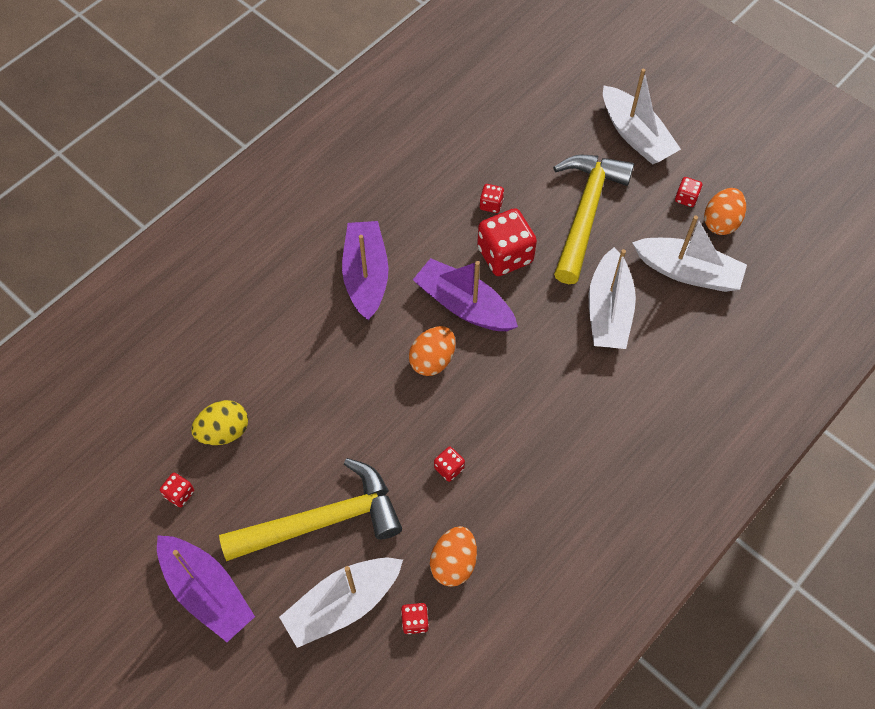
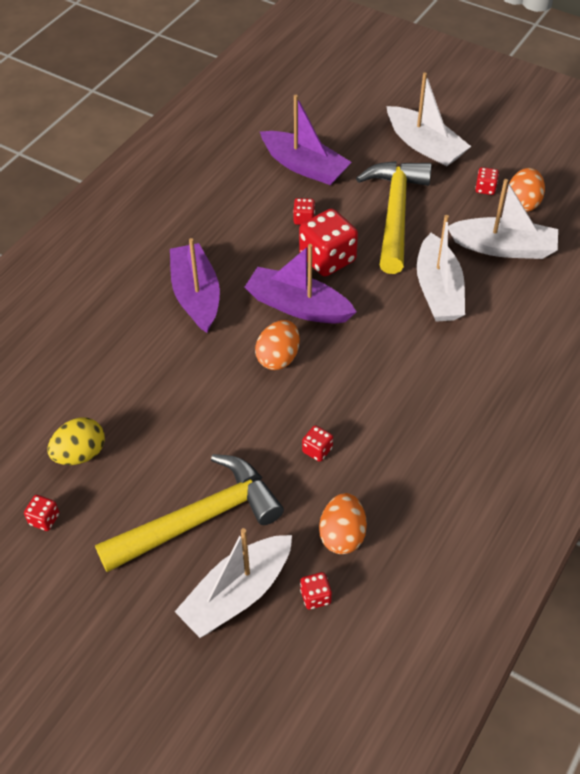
camera: 10 degrees left, 10 degrees down
purple boat [157,535,255,642] -> purple boat moved to [260,95,352,185]

